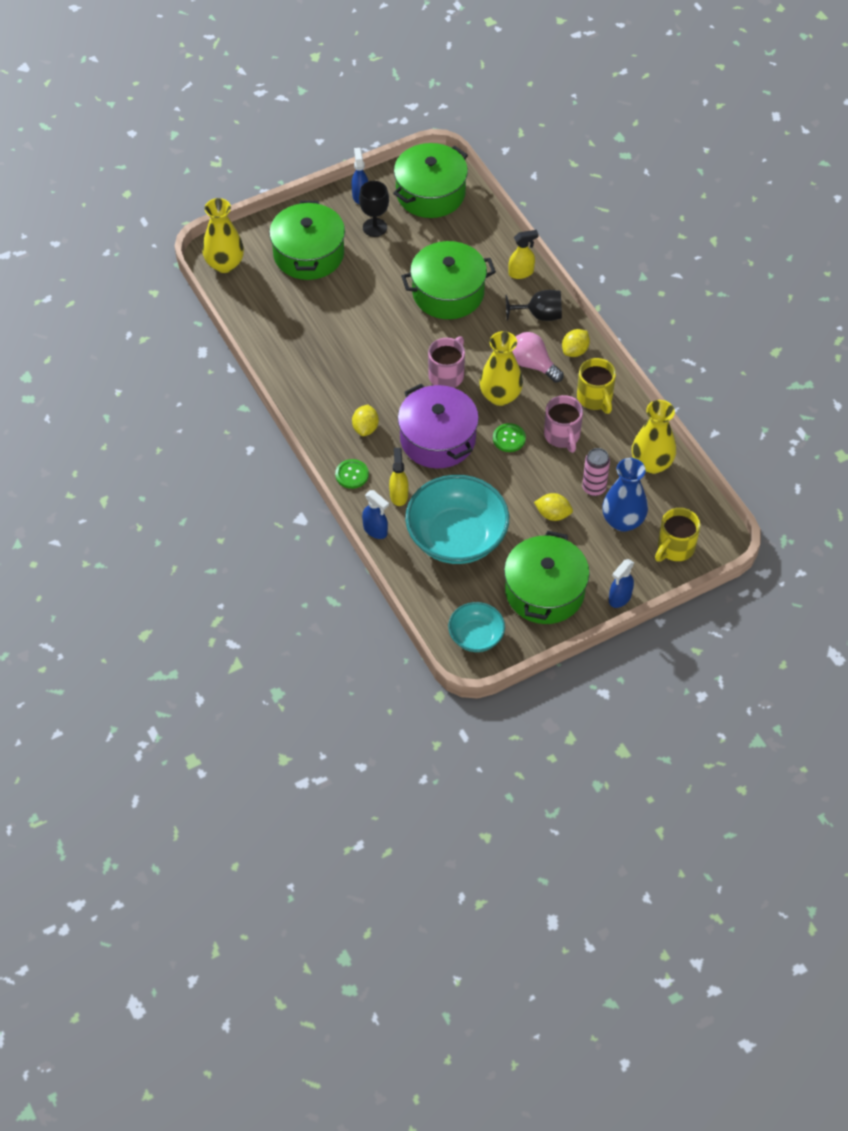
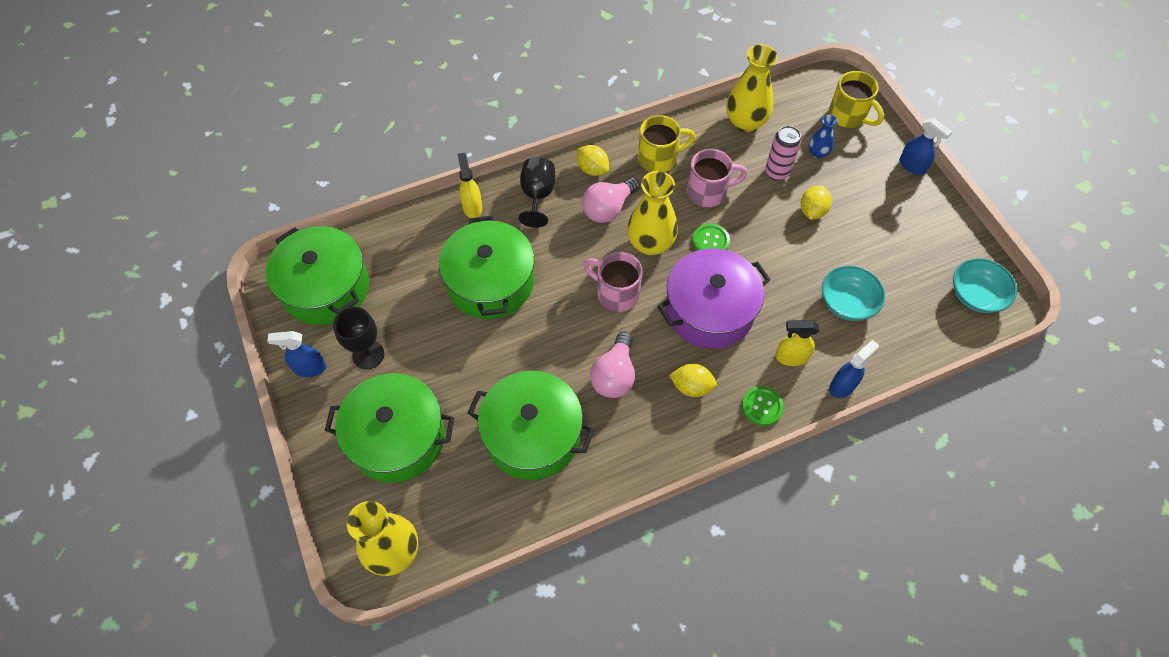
camera: 85 degrees left, 5 degrees up
turquoise bowl [405,475,509,564] -> turquoise bowl [822,265,885,321], size x0.53
green pot [504,531,590,624] -> green pot moved to [468,371,594,480]
blue vase [602,458,648,532] -> blue vase [808,115,838,159], size x0.52
none -> pink light bulb [590,331,635,398]

